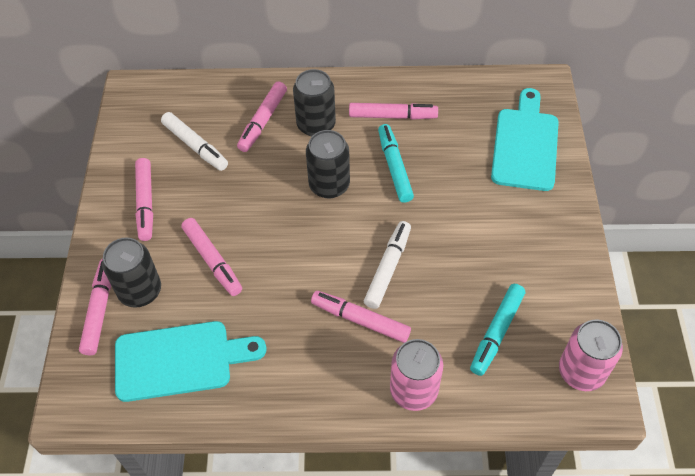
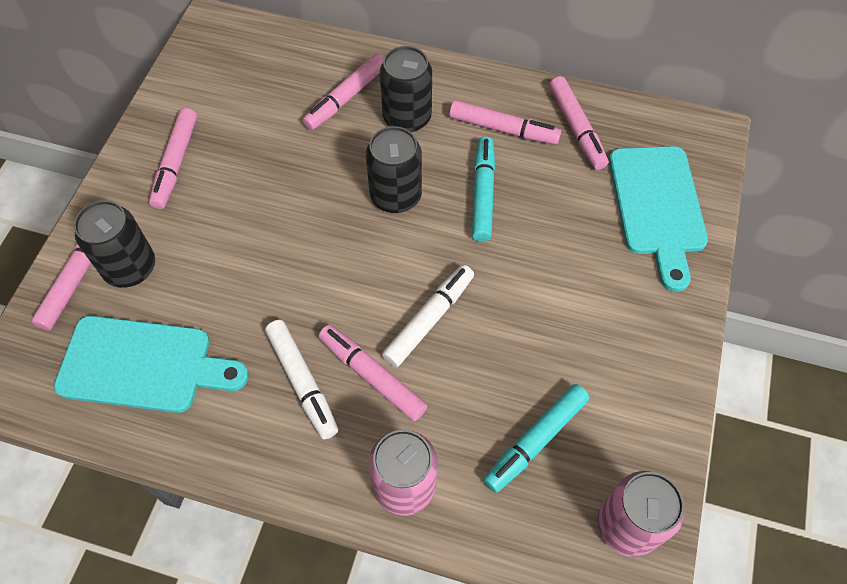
camera: 15 degrees right, 5 degrees up
white marker [161,112,228,171] -> white marker moved to [265,320,338,439]
pink marker [181,218,242,296] -> pink marker moved to [549,76,608,170]
turquoise cutting board [491,88,559,191] -> turquoise cutting board turned 150 degrees clockwise [609,146,708,292]

